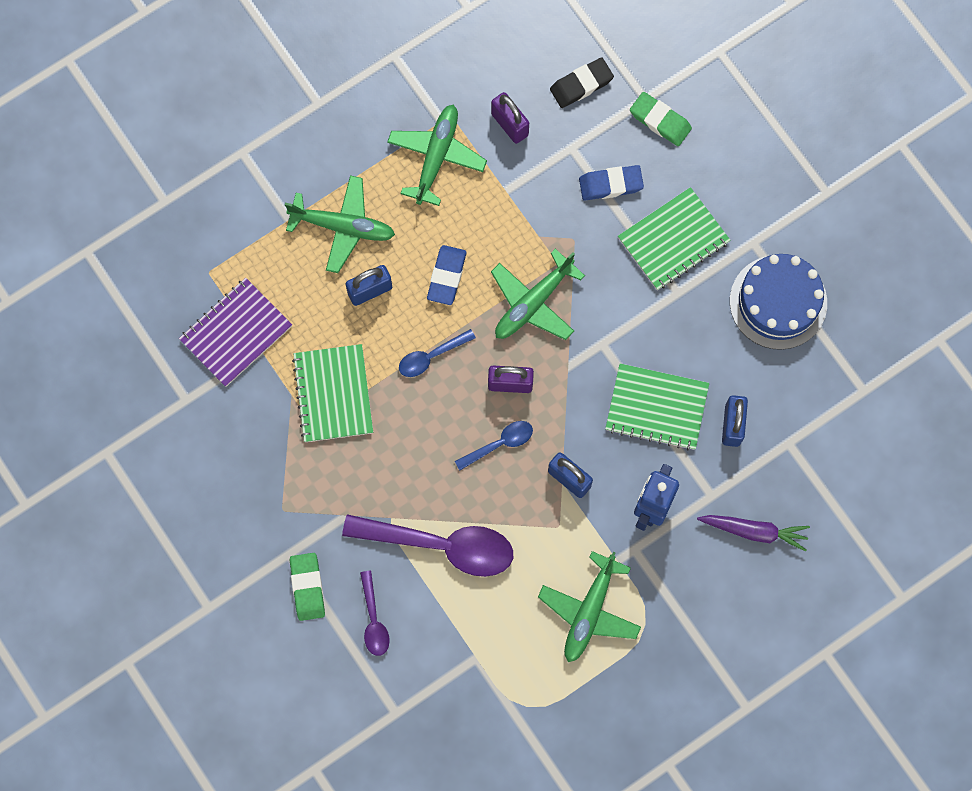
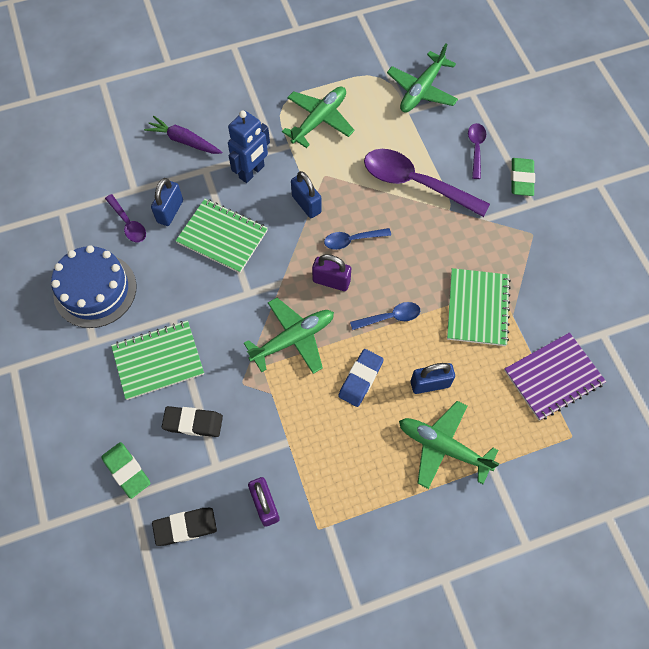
camera: 165 degrees left, 10 degrees down
green plane [387,104,487,206] -> green plane moved to [387,43,458,112]
blue eraser [579,165,644,200] -> black eraser [162,406,223,437]
none -> purple spoon [105,194,146,242]

